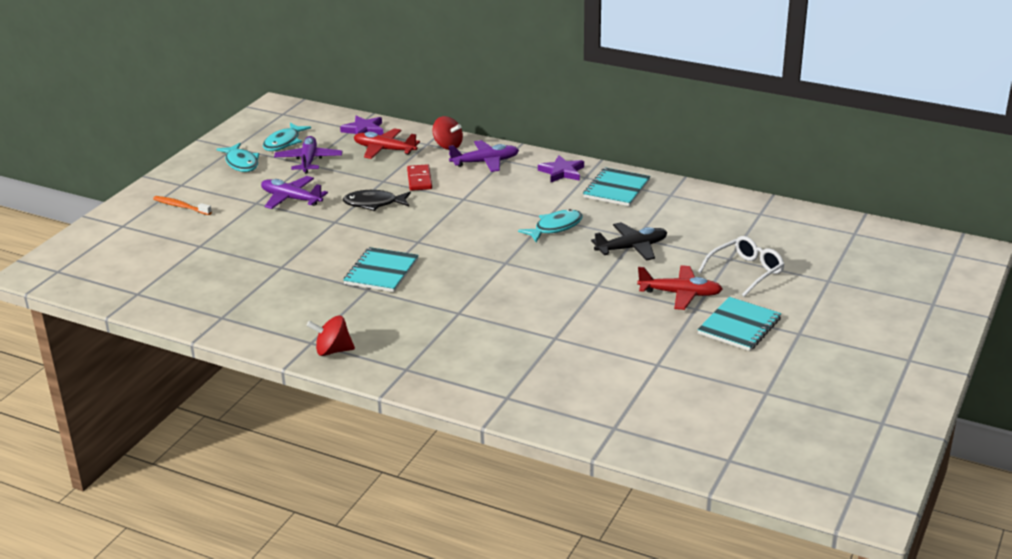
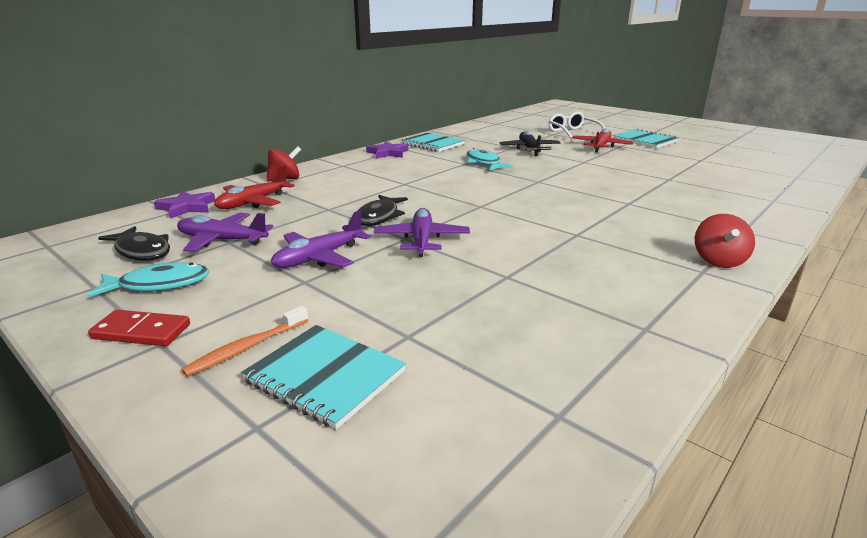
camera: 75 degrees left, 5 degrees down
turquoise fish [263,123,311,151] -> black fish [98,226,170,261]
turquoise notebook [343,247,419,292] -> turquoise notebook moved to [241,325,406,429]
red domino [407,164,432,191] -> red domino moved to [88,310,190,346]
purple plane [449,140,519,172] -> purple plane moved to [374,208,470,257]

